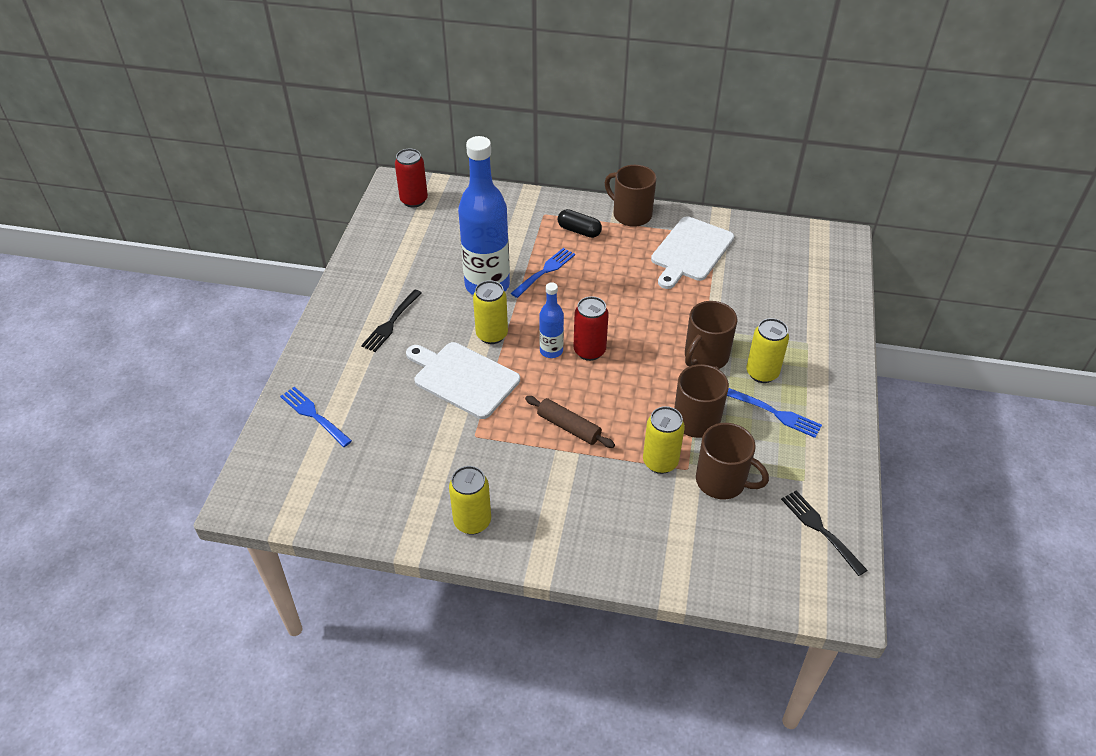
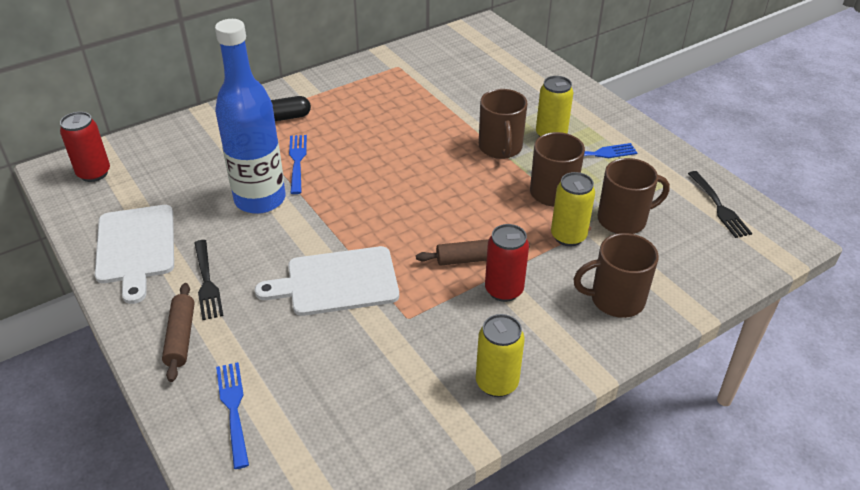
camera: 45 degrees left, 5 degrees down
blue fork [280,387,352,447] -> blue fork turned 75 degrees clockwise [216,362,249,469]
yellow can [473,280,508,344] -> none
blue bottle [539,282,564,358] -> none
red can [574,296,609,361] -> red can moved to [485,224,529,302]
brown mug [605,165,657,227] -> brown mug moved to [574,233,659,318]
white cutting board [651,216,734,289] -> white cutting board moved to [95,205,174,304]
black fork [781,491,868,576] -> black fork turned 120 degrees counterclockwise [688,171,752,238]
none -> brown rolling pin [162,283,195,382]

